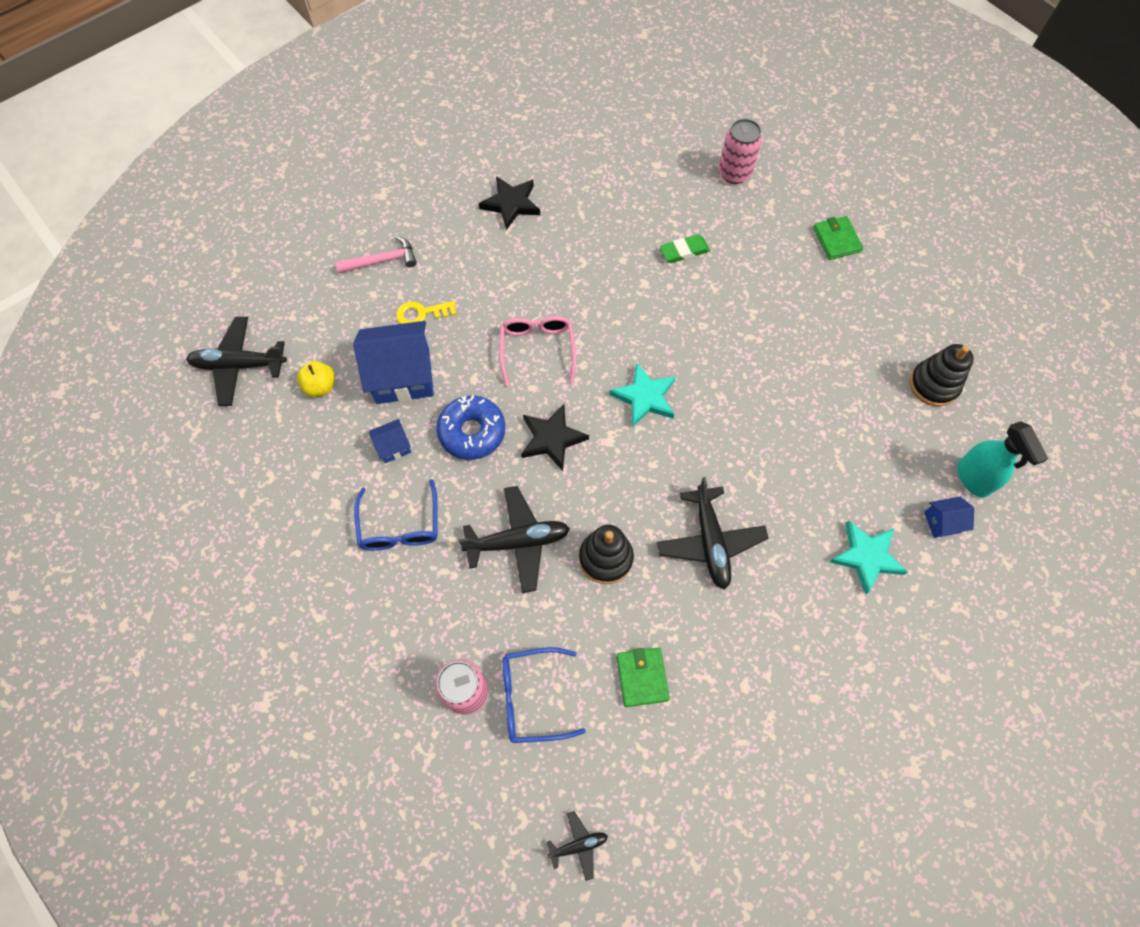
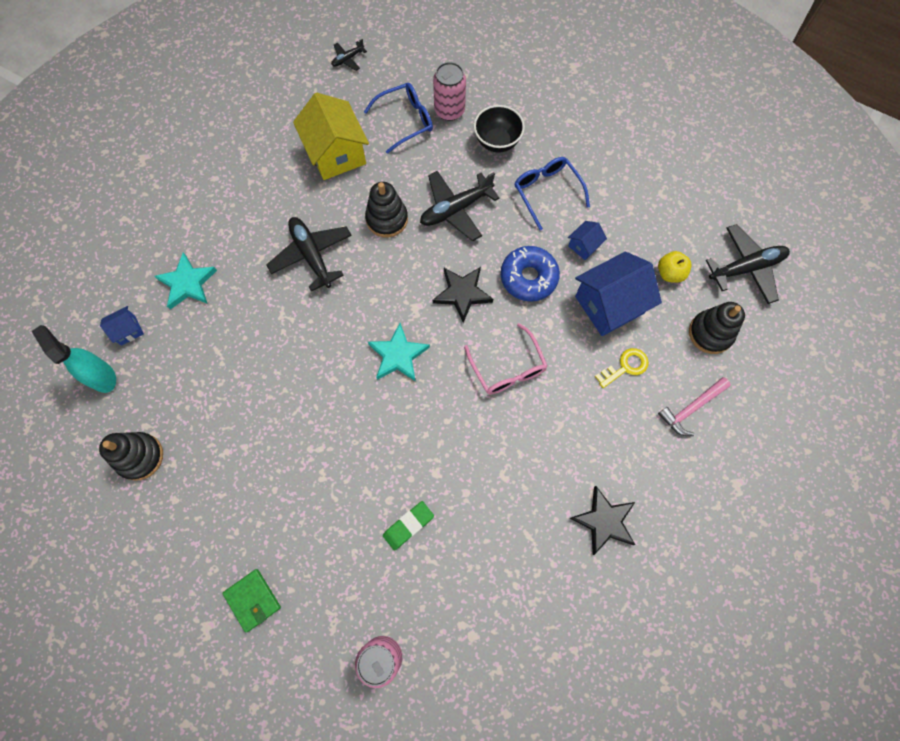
camera: 160 degrees right, 5 degrees up
green wallet [617,648,670,707] -> yellow house [293,93,369,180]
none -> black bowl [474,105,525,153]
none -> black stacking toy [689,302,745,354]

